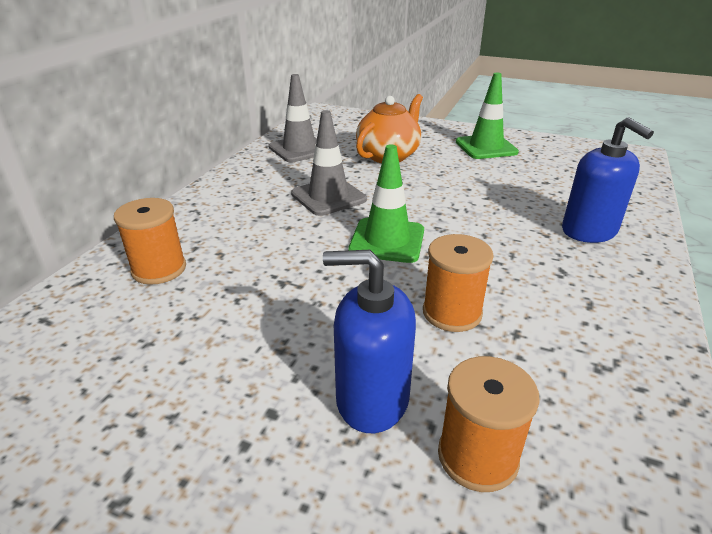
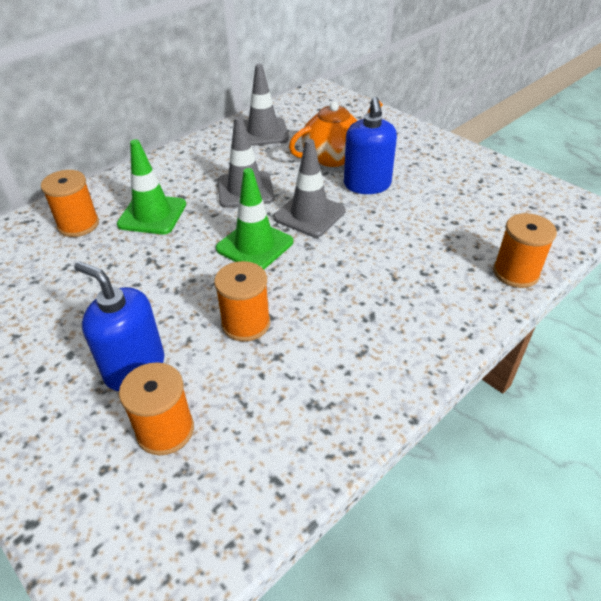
camera: 25 degrees right, 10 degrees up
green traffic cone [456,73,519,159] -> green traffic cone moved to [117,139,186,234]
blue soap dispenser [562,117,654,243] -> blue soap dispenser moved to [344,97,397,194]
none -> grey traffic cone [274,139,346,237]
none -> orange spool [493,213,557,288]

